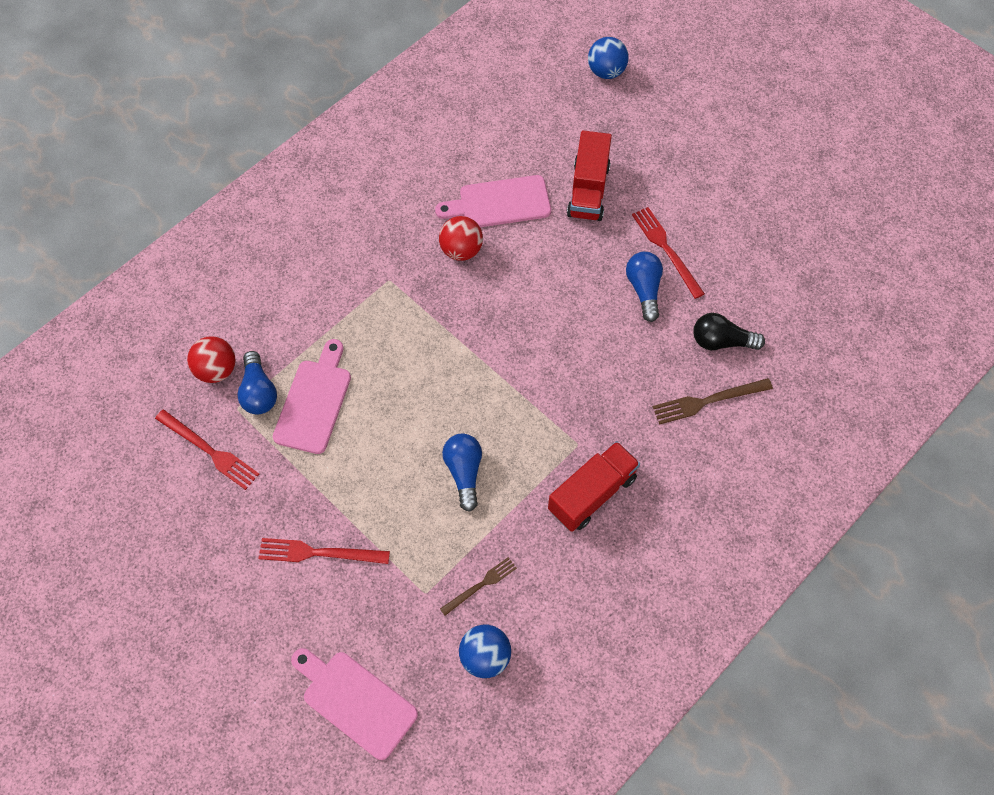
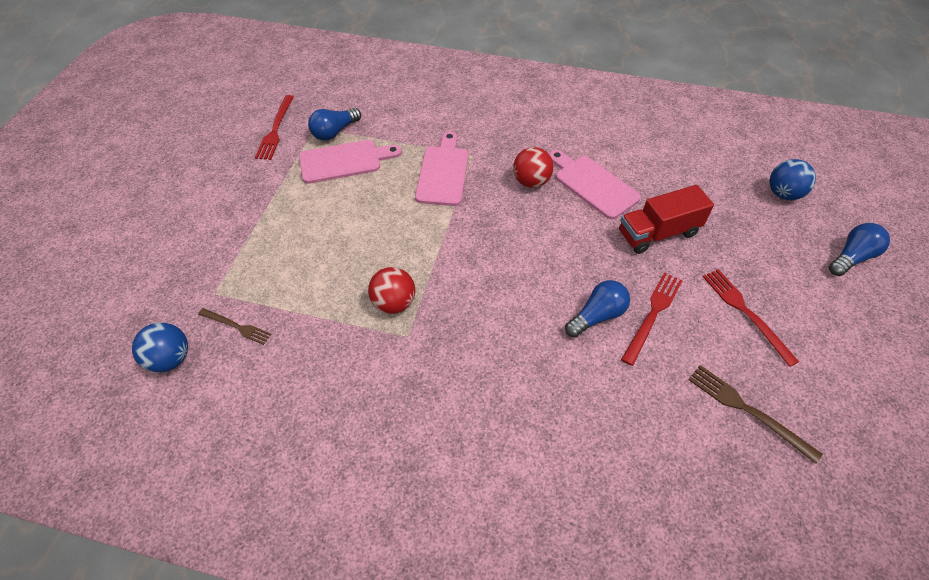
camera: 60 degrees right, 10 degrees down
red ball [187,336,236,383] -> red ball moved to [368,267,415,314]
red fork [258,538,390,564] -> red fork moved to [703,269,799,367]
pink cutting board [291,648,418,760] -> pink cutting board moved to [415,131,469,206]
blue light bulb [442,433,482,512] -> blue light bulb moved to [829,223,890,276]
red truck [548,441,640,532] -> none
brown fork [653,378,773,425] -> brown fork moved to [688,365,823,464]
black light bulb [693,313,765,350] -> none

